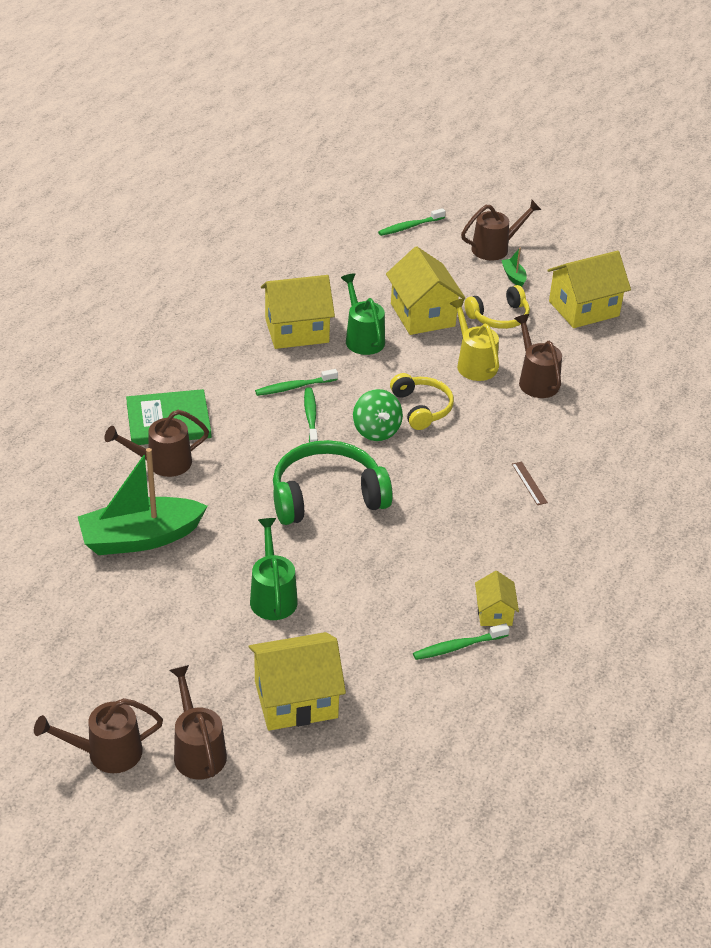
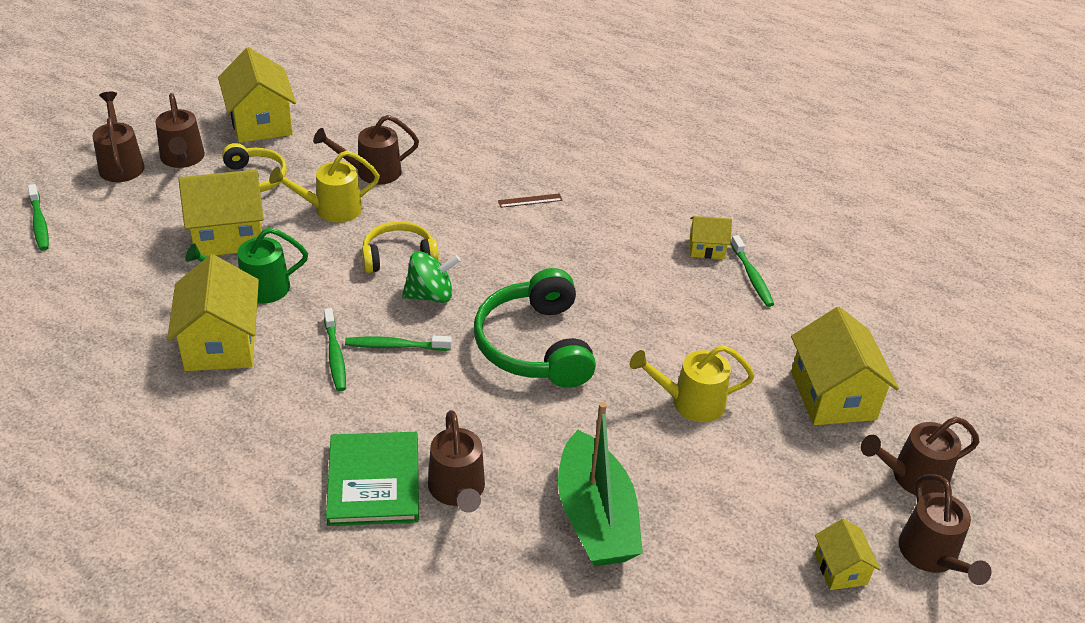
camera: 85 degrees left, 0 degrees up
green watering can [250,518,298,620] -> yellow watering can [630,345,755,422]
green boat [501,248,527,287] -> brown watering can [156,93,205,168]
none -> yellow house [815,519,880,590]

